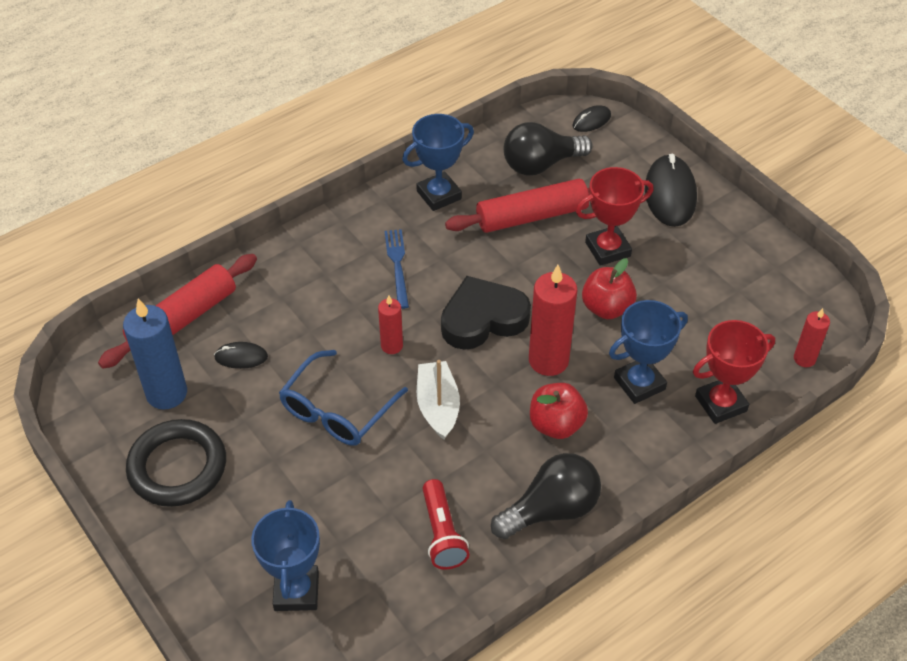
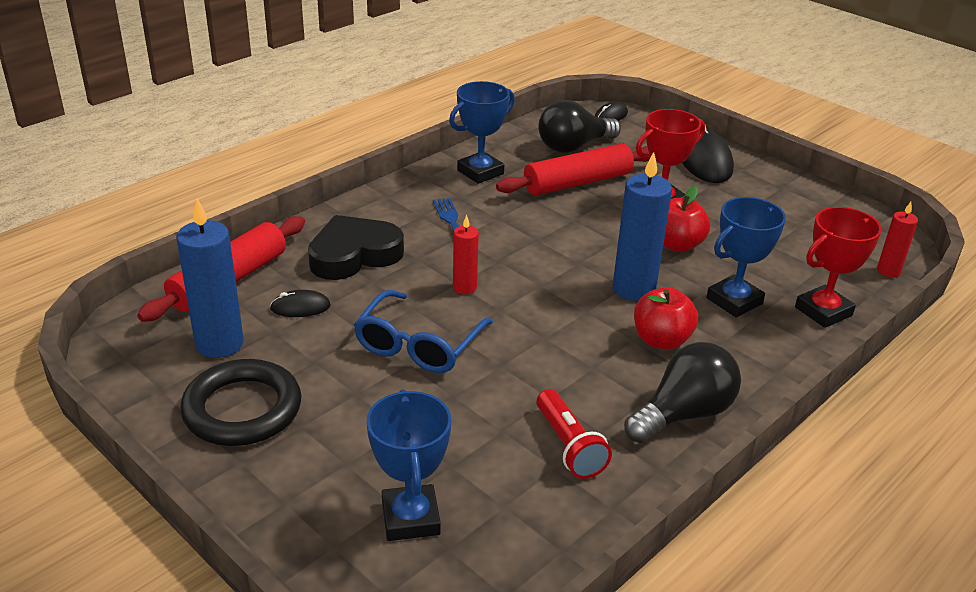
camera: 10 degrees left, 15 degrees down
white boat [417,360,460,440] -> none
black heart [441,276,531,350] -> black heart moved to [308,215,404,280]
red candle [529,265,577,376] -> blue candle [613,152,672,301]

